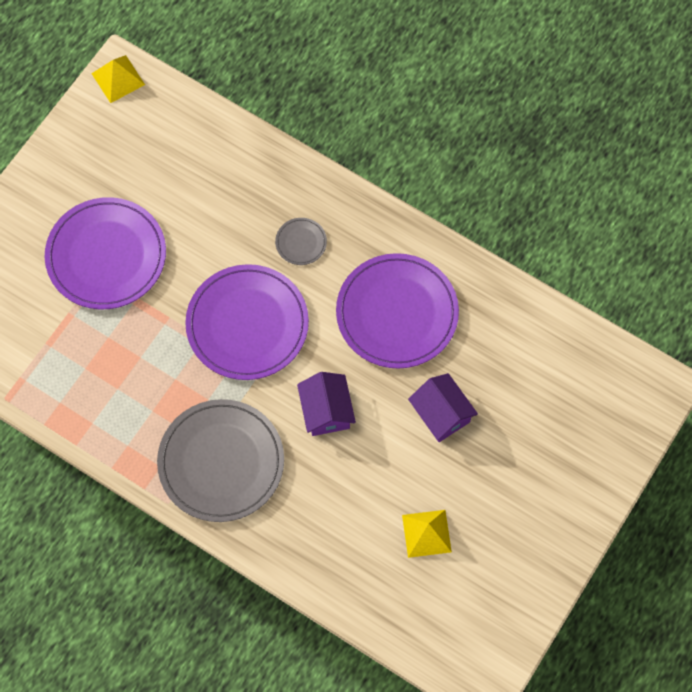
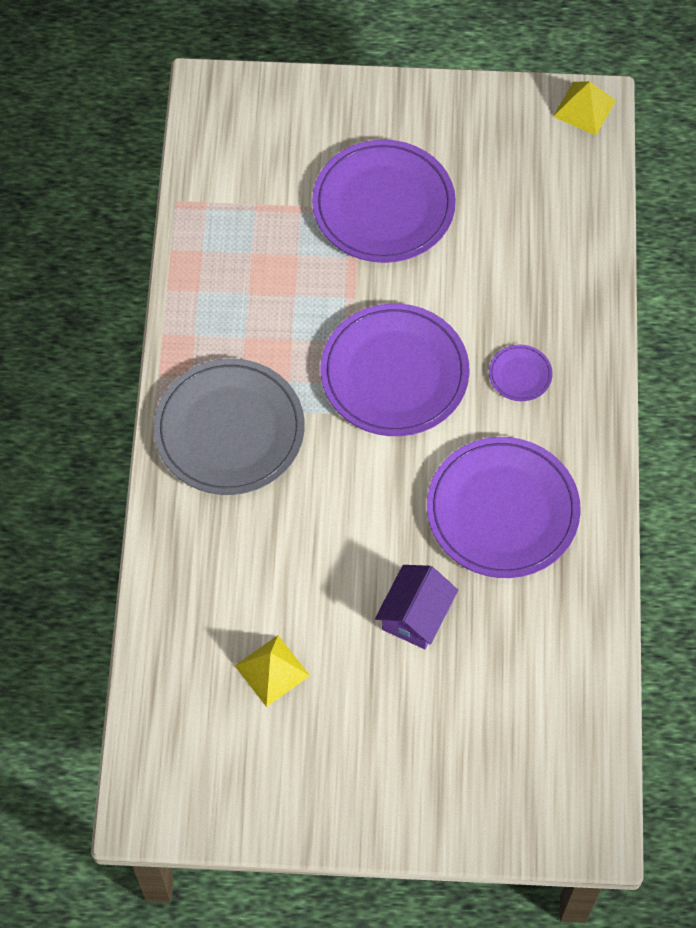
camera: 60 degrees right, 5 degrees down
grey plate [275,218,327,265] -> purple plate [489,345,553,401]
purple house [297,372,356,436] -> none

